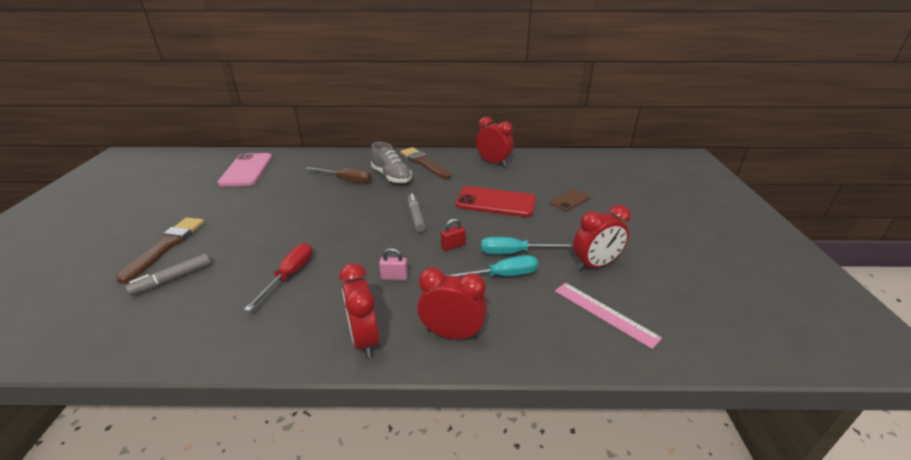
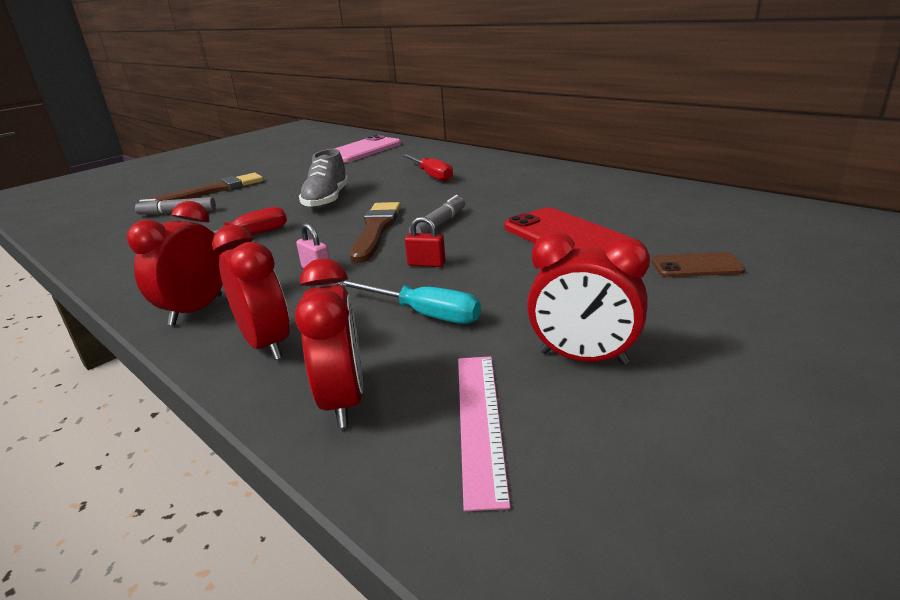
camera: 45 degrees right, 5 degrees down
brown screwdriver [306,167,371,183] -> red screwdriver [402,154,453,182]
grey shoe [371,142,412,183] -> grey shoe moved to [299,149,349,209]
brown brush [400,147,452,179] -> brown brush moved to [350,202,401,263]
red clock [476,117,513,166] -> red clock moved to [295,258,363,428]
turquoise screwdriver [481,237,573,254] -> none

